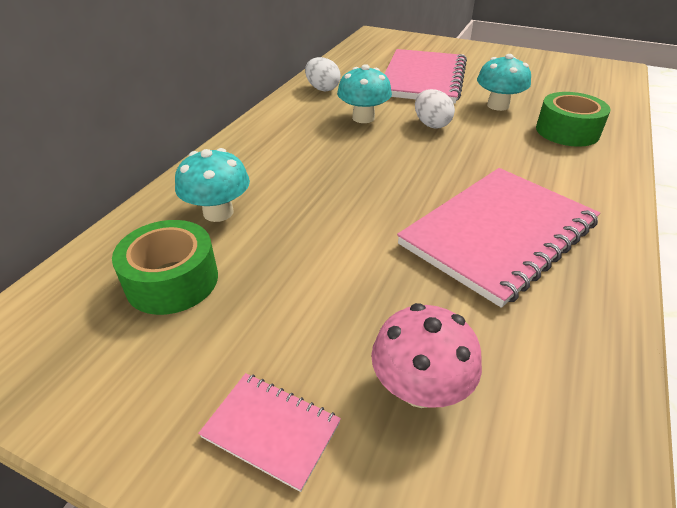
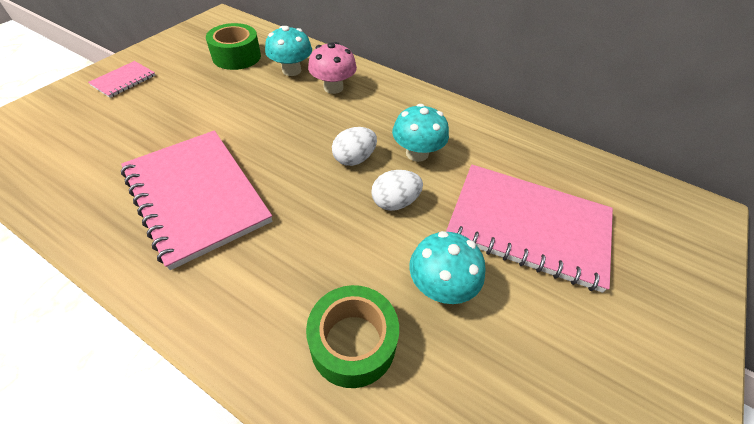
camera: 95 degrees right, 10 degrees up
white egg [305,57,341,91] -> white egg moved to [332,127,377,166]
pink mushroom [371,303,482,408] -> pink mushroom moved to [308,42,357,94]

